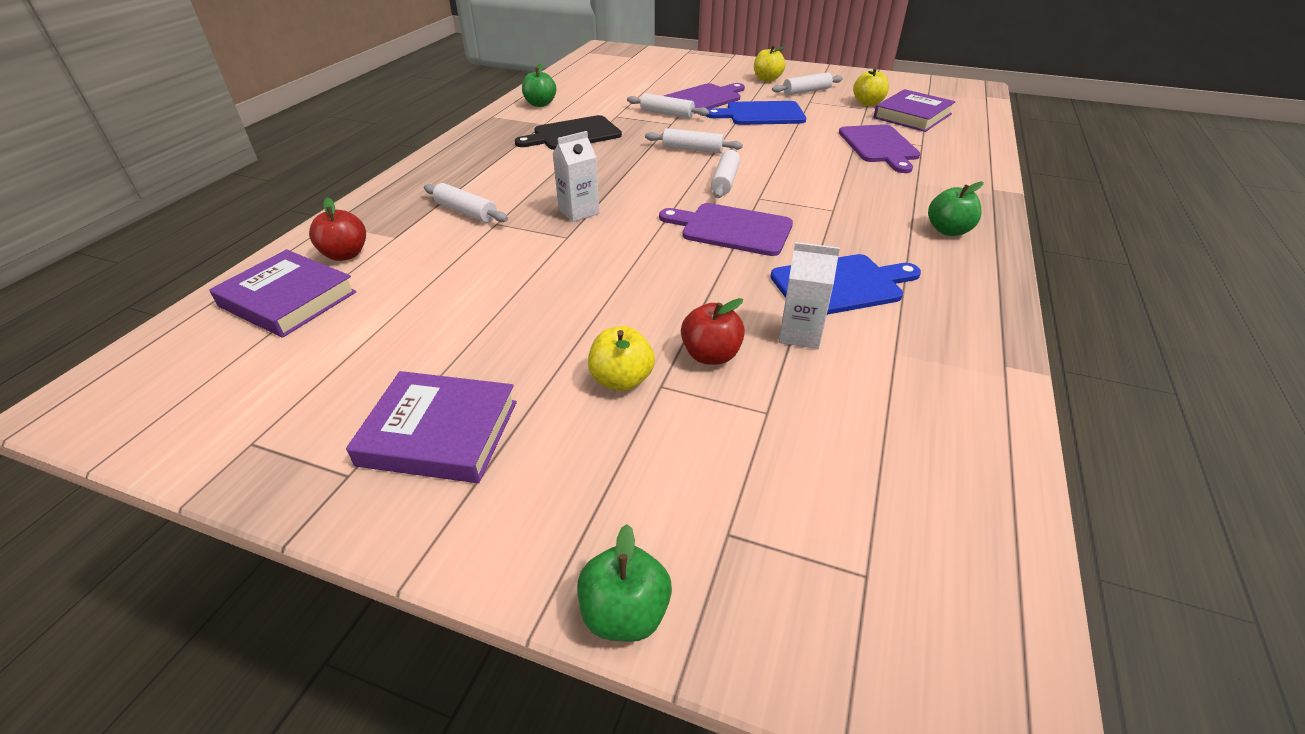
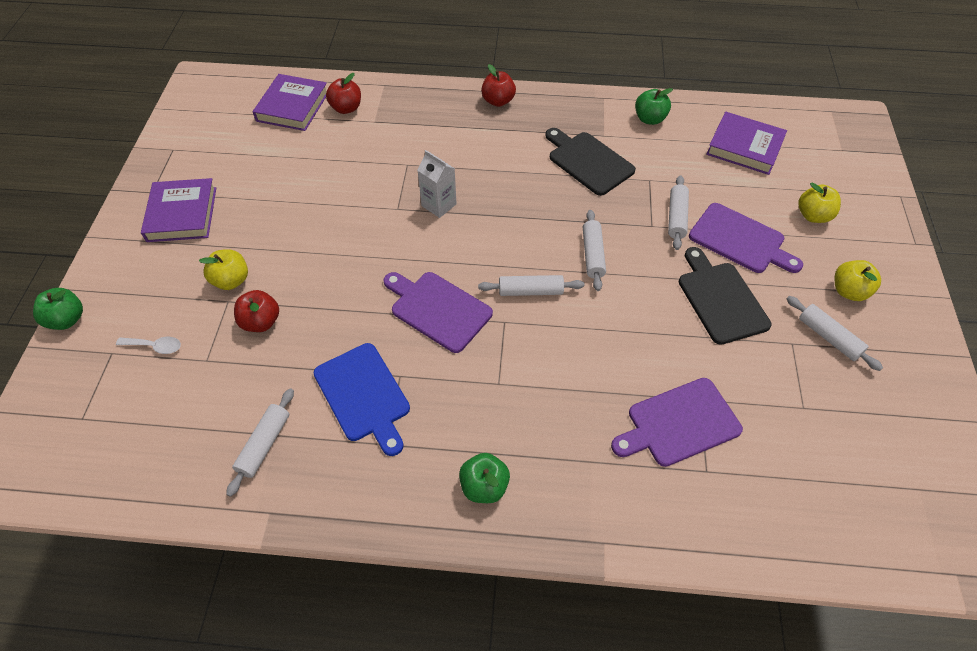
camera: 75 degrees right, 15 degrees up
white rolling pin [424,183,508,223] -> white rolling pin moved to [226,388,294,497]
purple cutting board [659,203,793,256] -> purple cutting board turned 60 degrees counterclockwise [384,272,493,353]
blue cutting board [706,101,806,125] -> black cutting board [679,247,772,345]
white carton [779,242,840,349] -> none
yellow apple [853,68,889,106] -> yellow apple moved to [798,183,841,223]
purple book [874,89,956,132] -> purple book moved to [706,112,787,175]
none -> white spoon [116,337,181,354]
none -> red apple [481,64,516,107]

